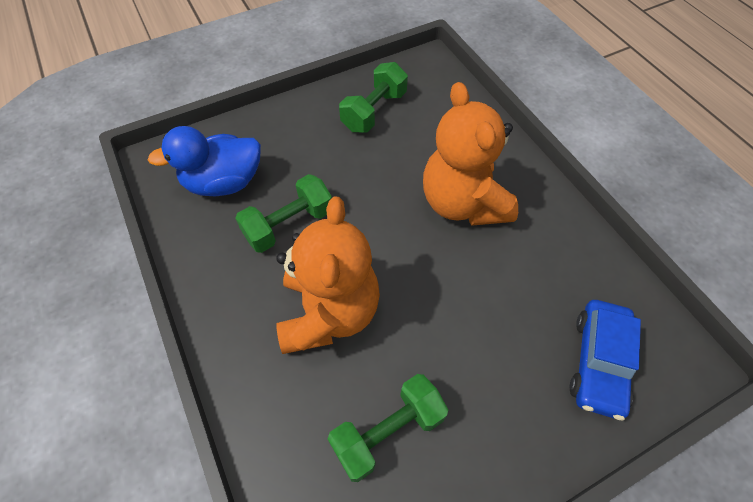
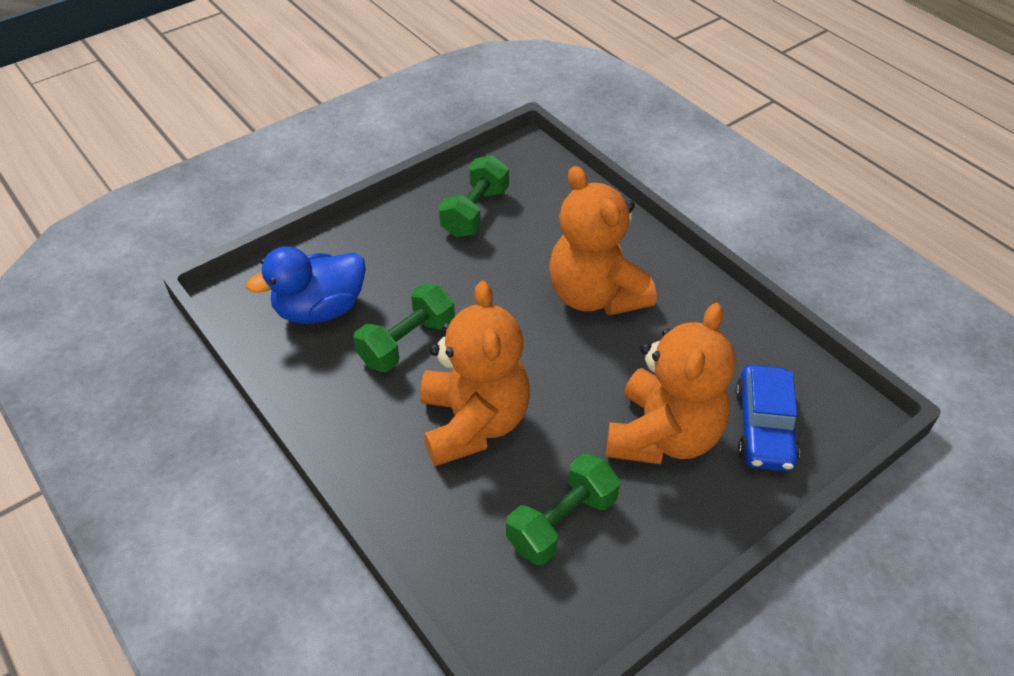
camera: 10 degrees left, 10 degrees down
none -> orange teddy bear [606,303,736,464]

